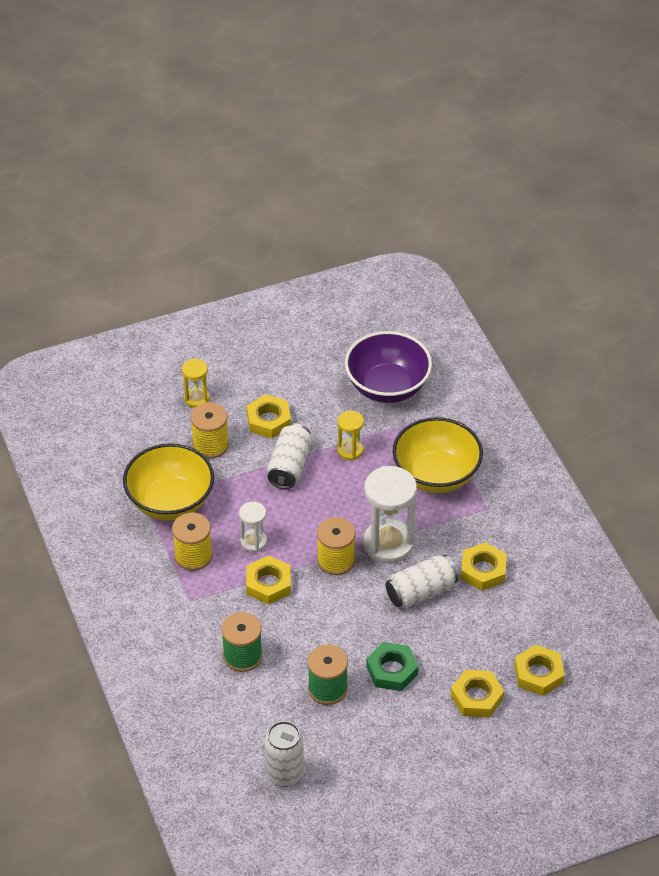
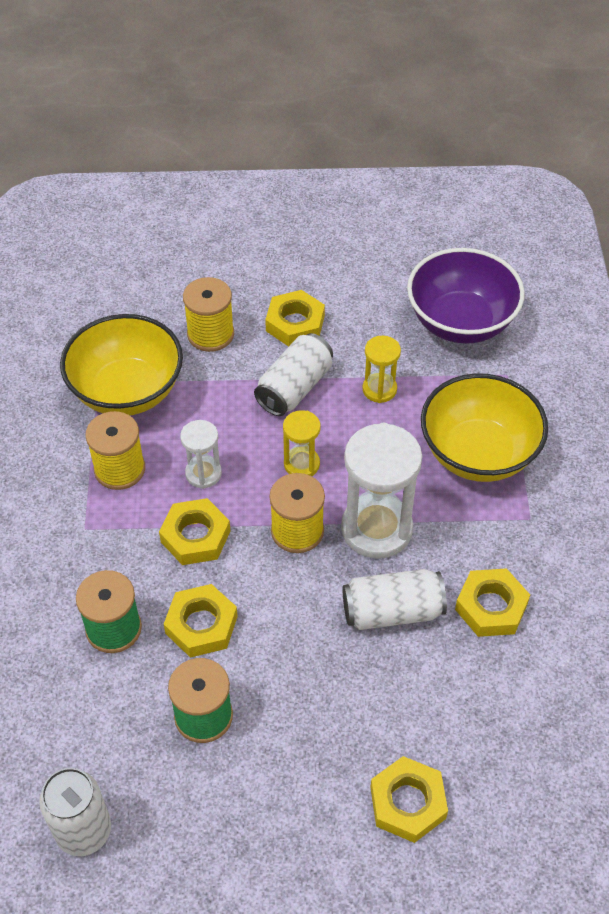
camera: 20 degrees right, 5 degrees up
yellow hourglass [182,358,209,408] -> yellow hourglass moved to [283,410,321,476]
green nut [366,642,418,691] -> none
yellow nut [514,645,565,696] -> yellow nut moved to [164,584,238,658]

